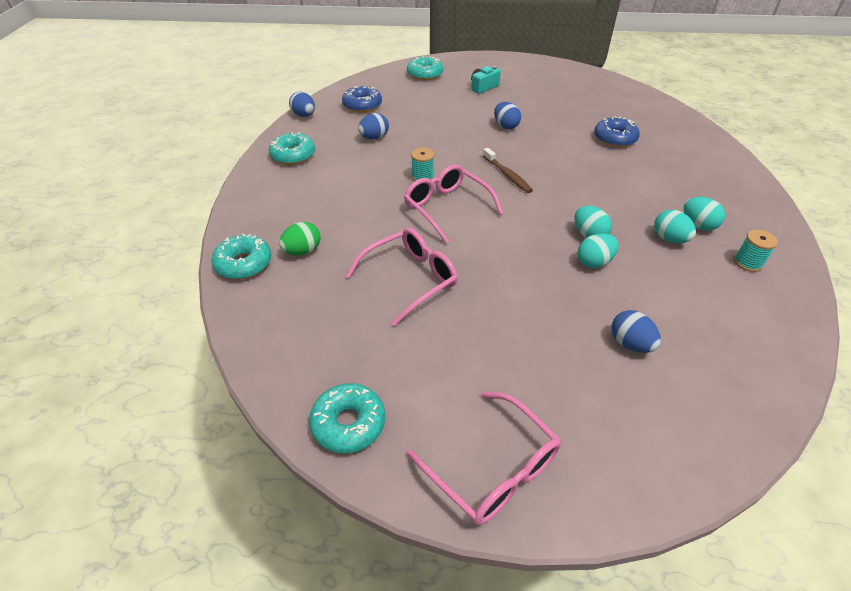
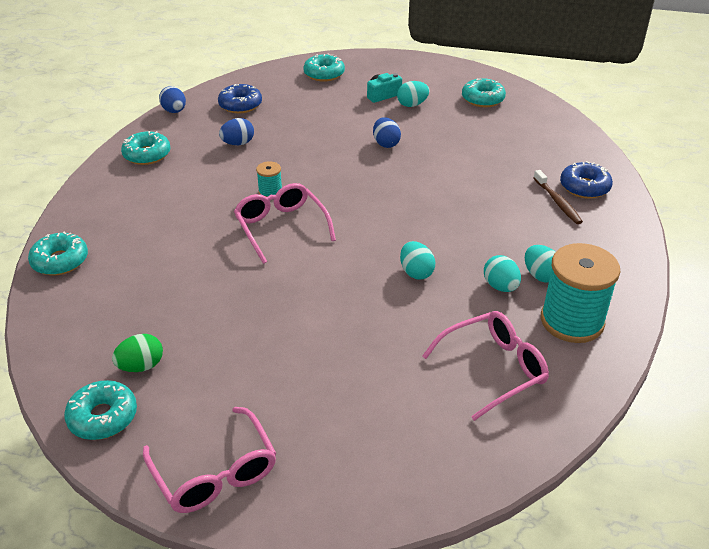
camera: 10 degrees right, 5 degrees down
green egg [279,222,321,255] -> green egg moved to [112,334,163,372]
pink glasses [346,228,457,326] -> pink glasses moved to [422,311,549,421]
brown toothbrush [483,148,533,193] -> brown toothbrush moved to [533,170,583,224]
turquoise egg [578,233,619,268] -> turquoise egg moved to [397,81,430,107]
blue donut [594,116,640,147] -> blue donut moved to [560,161,613,199]
blue egg [612,310,661,353] -> none
turquoise spool [734,230,778,272] -> turquoise spool [541,243,620,343], size x2.16
none -> turquoise donut [462,78,506,107]

